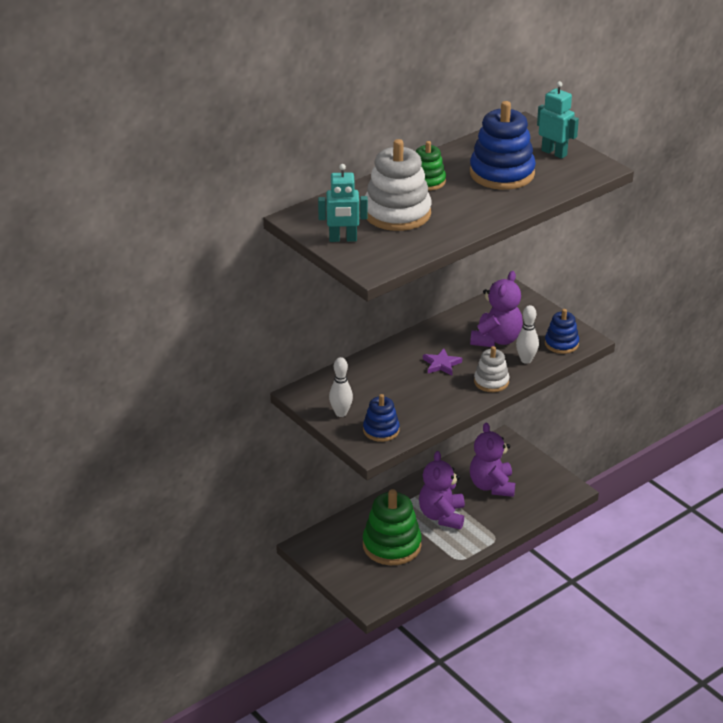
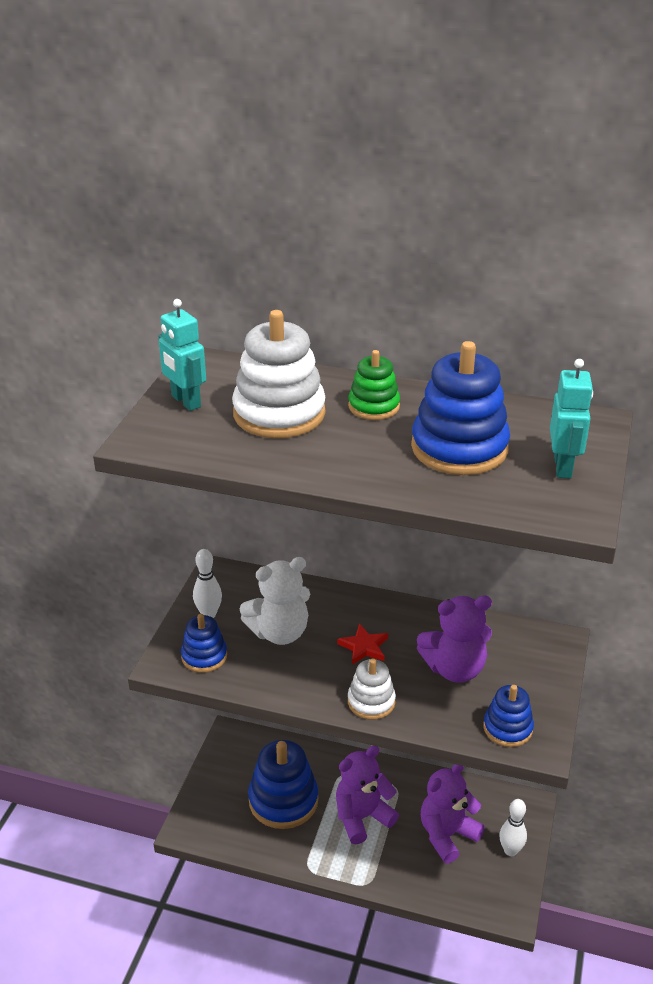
camera: 55 degrees right, 0 degrees up
green stacking toy [363,489,422,565] -> blue stacking toy [248,740,318,829]
purple star [423,349,462,375] -> red star [337,623,388,665]
white bowling pin [516,305,539,364] -> white bowling pin moved to [499,799,527,856]
none -> white teddy bear [240,557,310,645]

